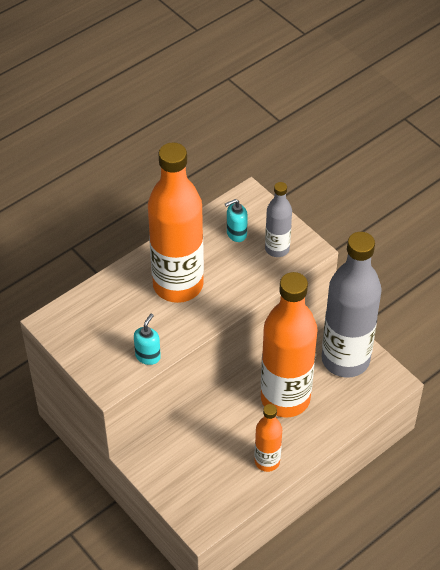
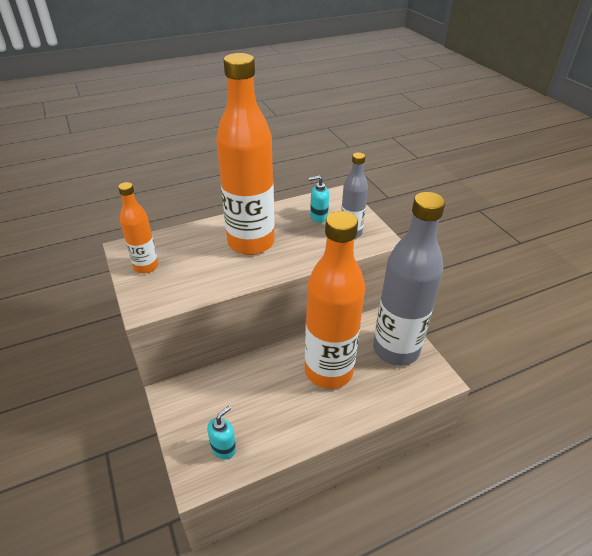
camera: 15 degrees right, 10 degrees down
turquoise soap dispenser [134,314,161,365] -> turquoise soap dispenser moved to [207,406,236,459]
orange bottle [255,404,282,472] -> orange bottle moved to [118,182,158,274]

